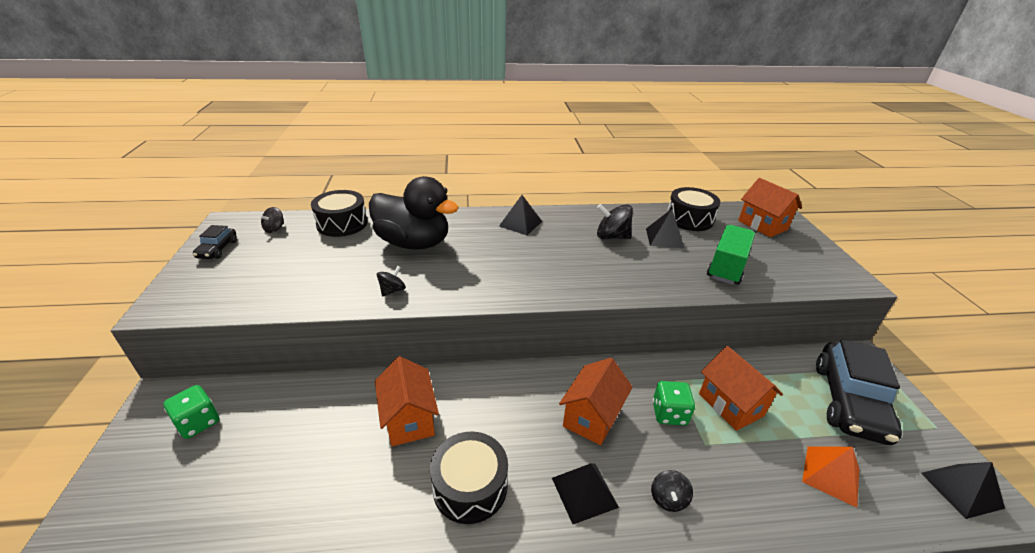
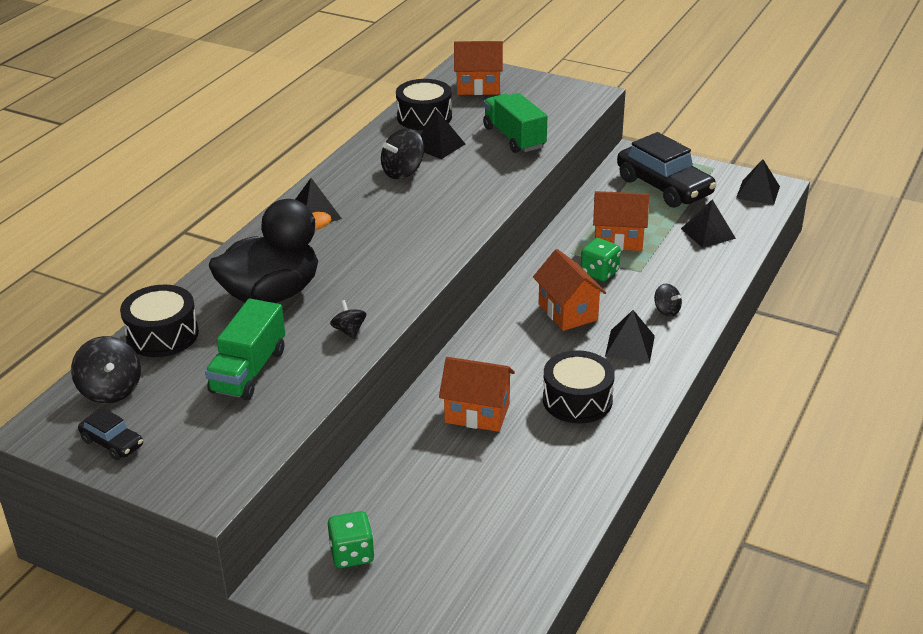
camera: 55 degrees left, 0 degrees up
black spinning top [259,207,284,233] -> black spinning top [71,336,141,404], size x1.69
orange pyramid [802,446,859,508] -> black pyramid [681,199,736,248]
none -> green truck [205,299,285,400]

